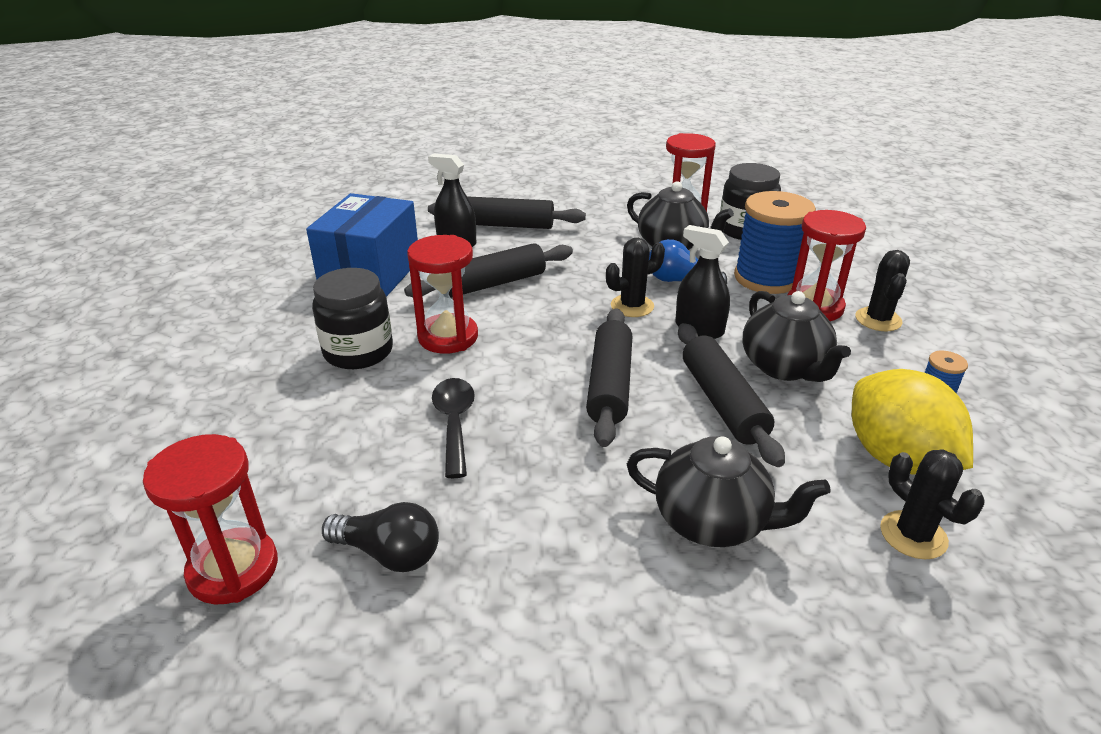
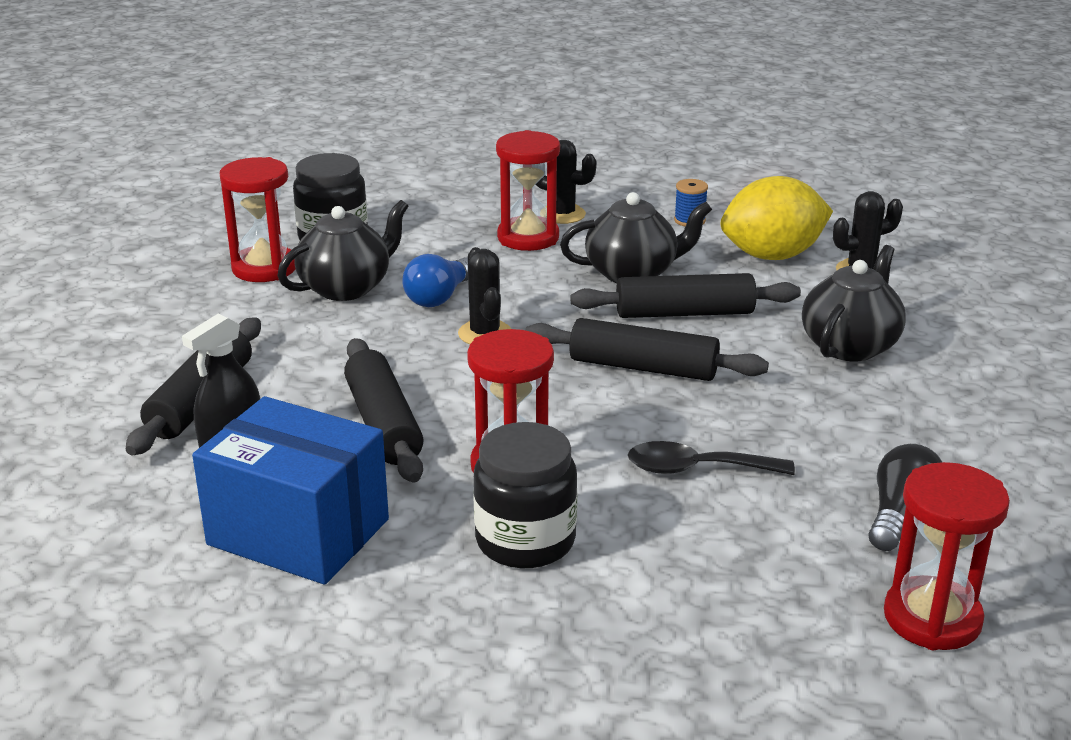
camera: 80 degrees left, 5 degrees down
black spray bottle [675,225,730,339] -> none
blue spool [734,191,816,294] -> none

